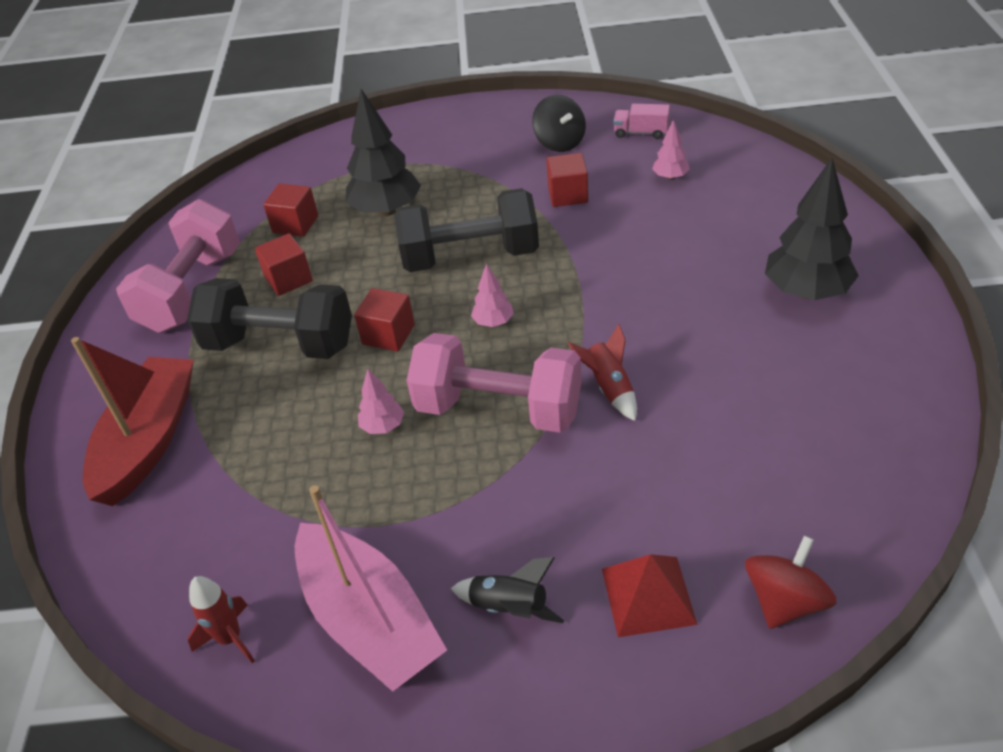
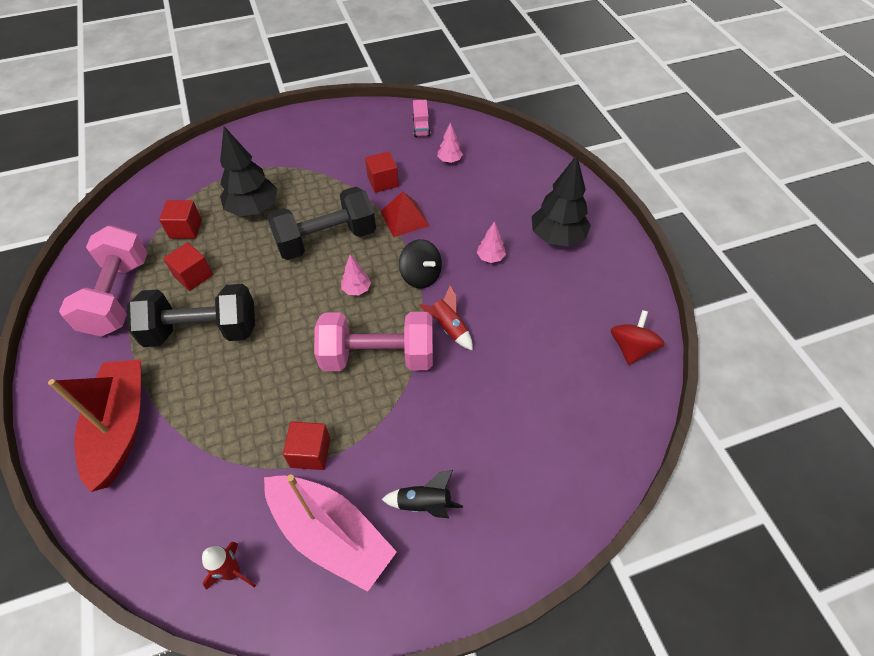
camera: 20 degrees left, 10 degrees up
red cube [354,288,415,351] -> red cube moved to [283,421,330,470]
pink tree [358,369,404,434] -> pink tree moved to [477,221,506,263]
black spinning top [532,95,586,152] -> black spinning top moved to [399,239,442,288]
red pyramid [602,554,698,637] -> red pyramid moved to [380,191,430,237]
pink truck [613,104,670,139] -> pink truck turned 90 degrees counterclockwise [412,100,430,137]
red spinning top [745,536,837,629] -> red spinning top moved to [611,310,665,365]

